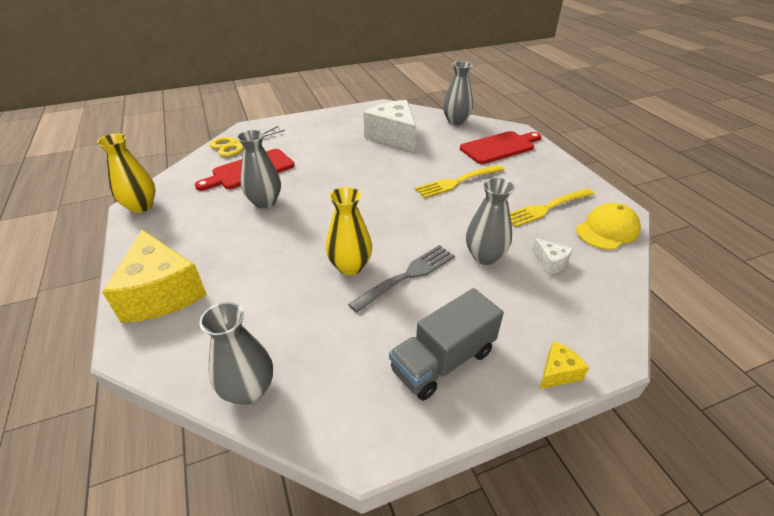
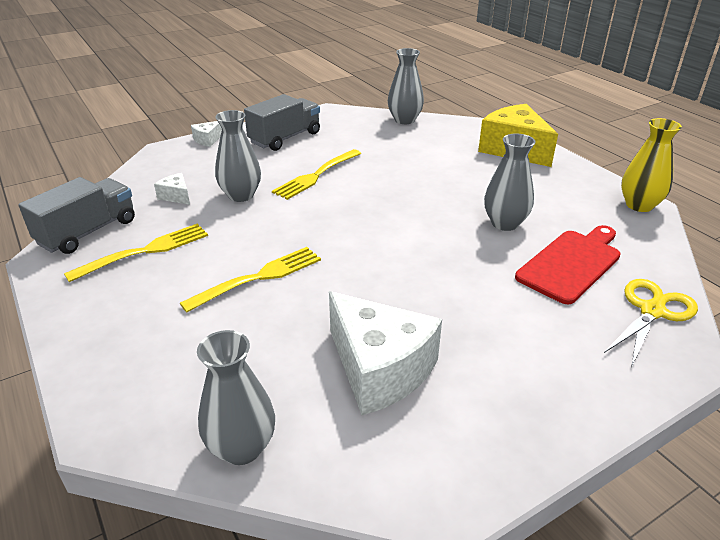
camera: 170 degrees right, 5 degrees down
yellow vase [326,187,372,275] -> none
grey fork [348,245,455,313] -> yellow fork [272,149,361,200]
red cutting board [460,131,541,164] -> none
yellow cheese [540,341,589,389] -> white cheese [191,121,222,147]
yellow cap [576,203,641,250] -> grey truck [18,177,135,254]

